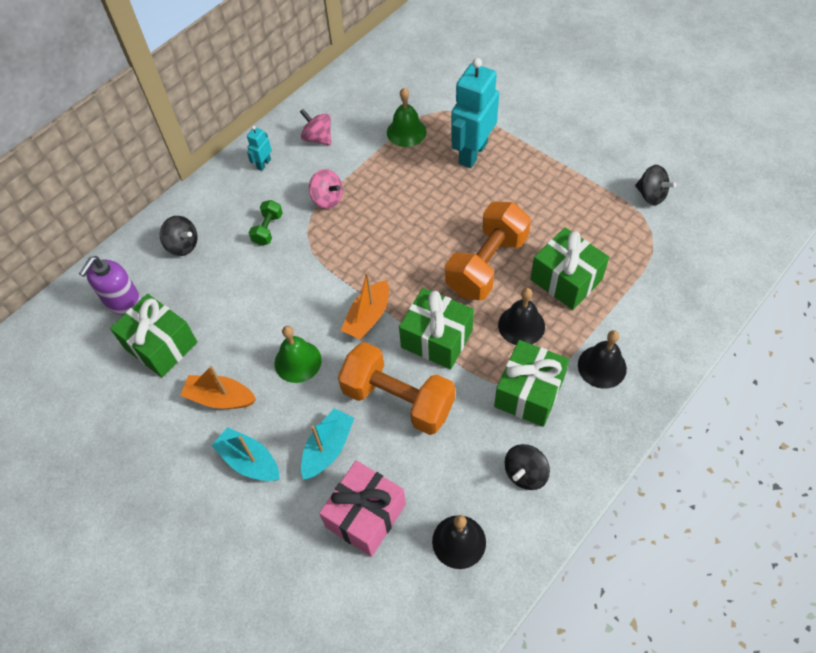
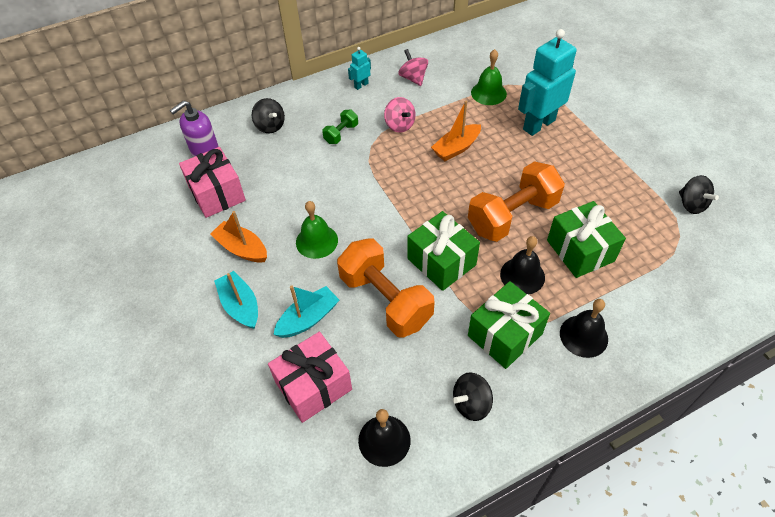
camera: 20 degrees right, 5 degrees down
green gift [110,294,197,377] -> pink gift [179,147,246,218]
orange boat [341,272,389,339] -> orange boat moved to [431,101,481,161]

